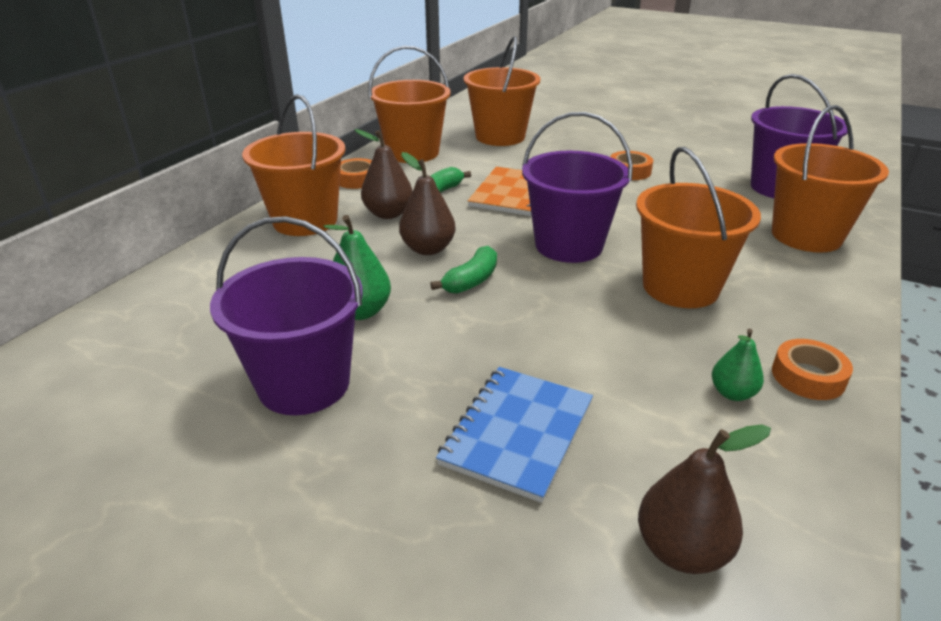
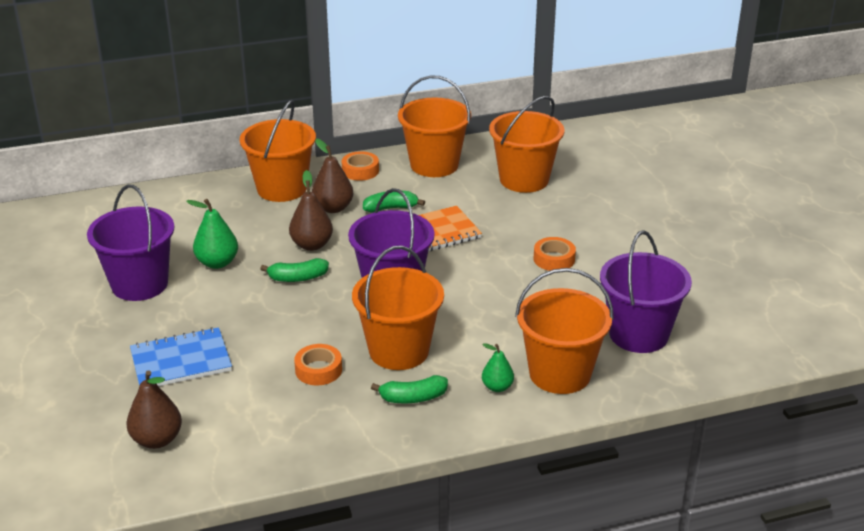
camera: 45 degrees right, 0 degrees up
green pear [712,329,764,401] -> green pear moved to [482,343,514,392]
orange tape [772,339,853,400] -> orange tape moved to [294,344,342,385]
none -> green banana [371,375,448,403]

